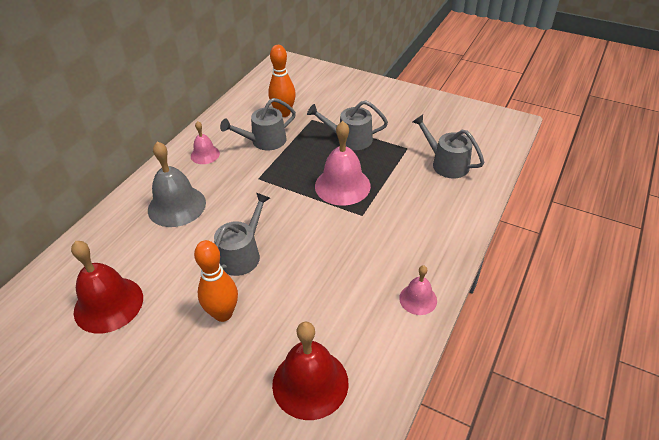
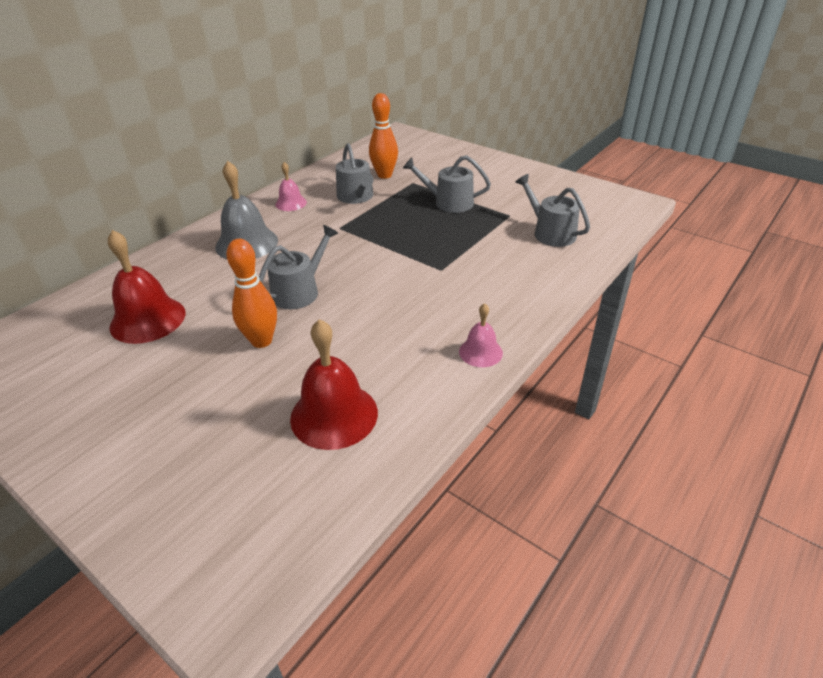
camera: 10 degrees right, 5 degrees down
grey watering can [220,98,296,150] -> grey watering can turned 90 degrees counterclockwise [336,143,374,204]
pink bell [315,121,371,206] -> none

